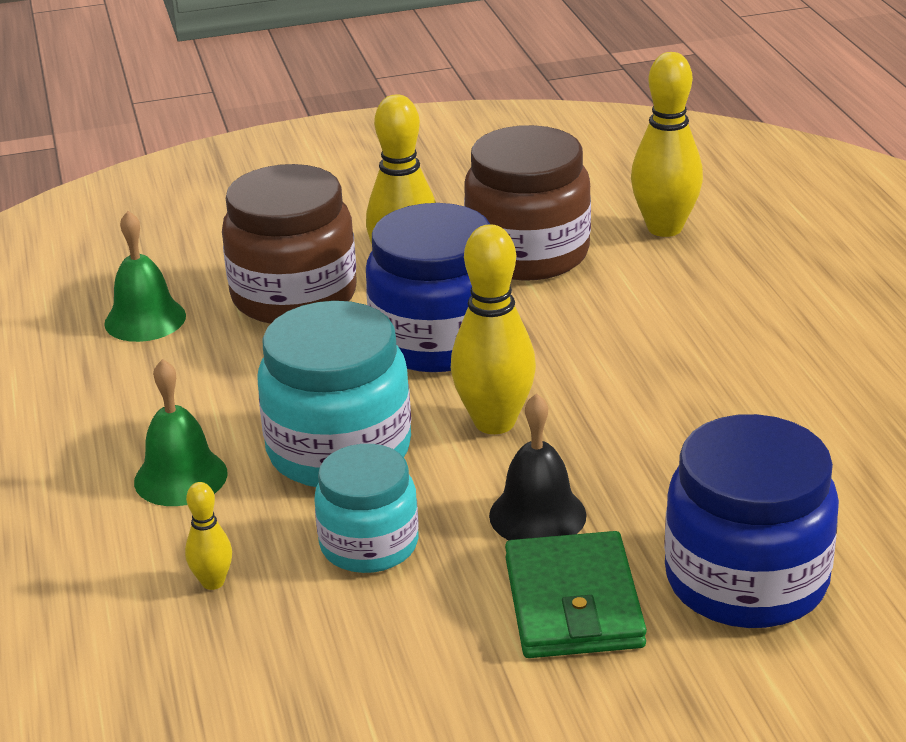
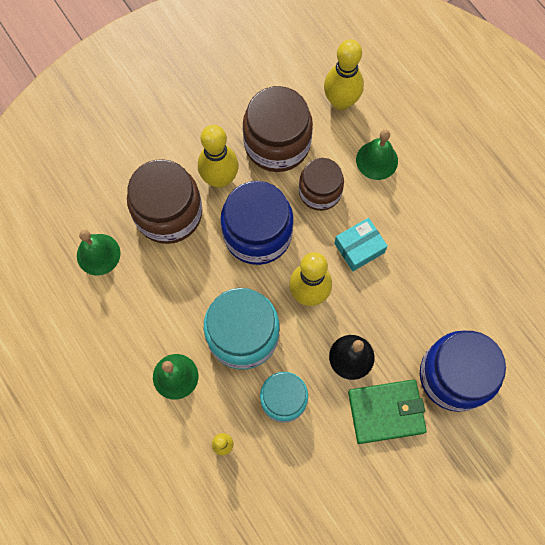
camera: 20 degrees left, 40 degrees up
green wallet [505,531,647,658] -> green wallet turned 75 degrees counterclockwise [348,379,427,444]
none -> brown jar [299,158,344,211]
none -> turquoise box [334,218,388,271]
none -> green bell [356,130,398,180]

